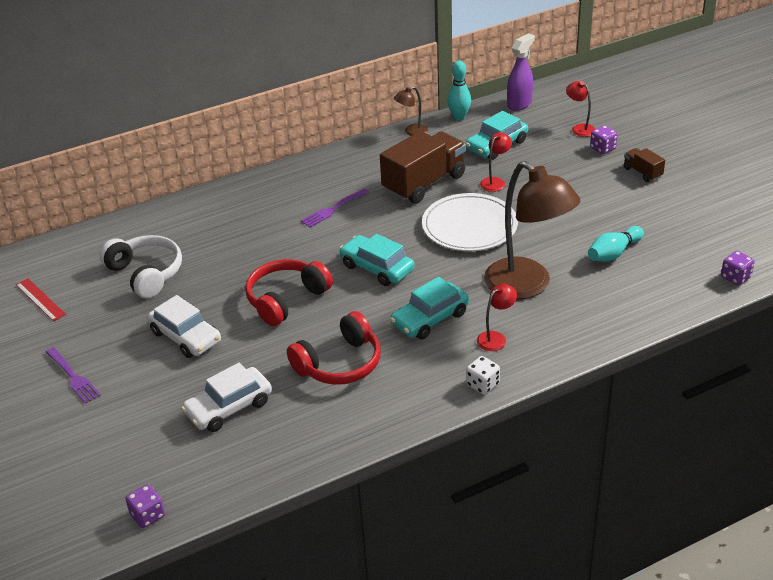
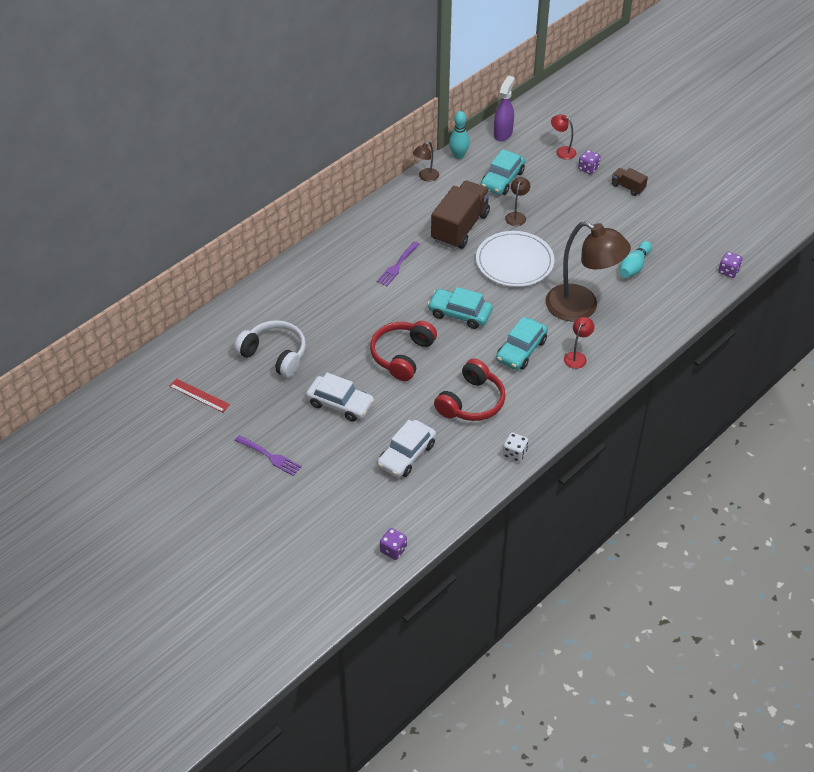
camera: 20 degrees left, 10 degrees up
white dice [466,356,500,395] -> white dice moved to [503,432,528,462]
red lamp [480,132,512,192] -> brown lamp [505,177,530,226]

